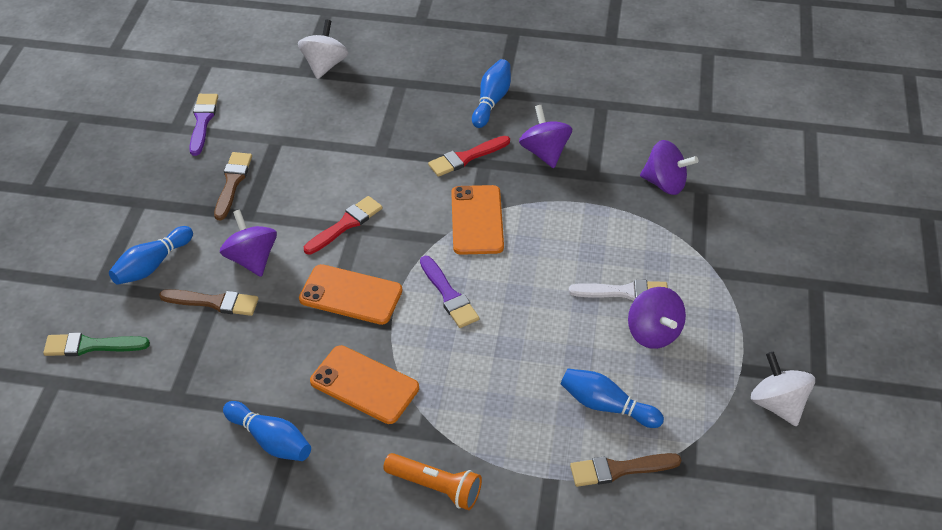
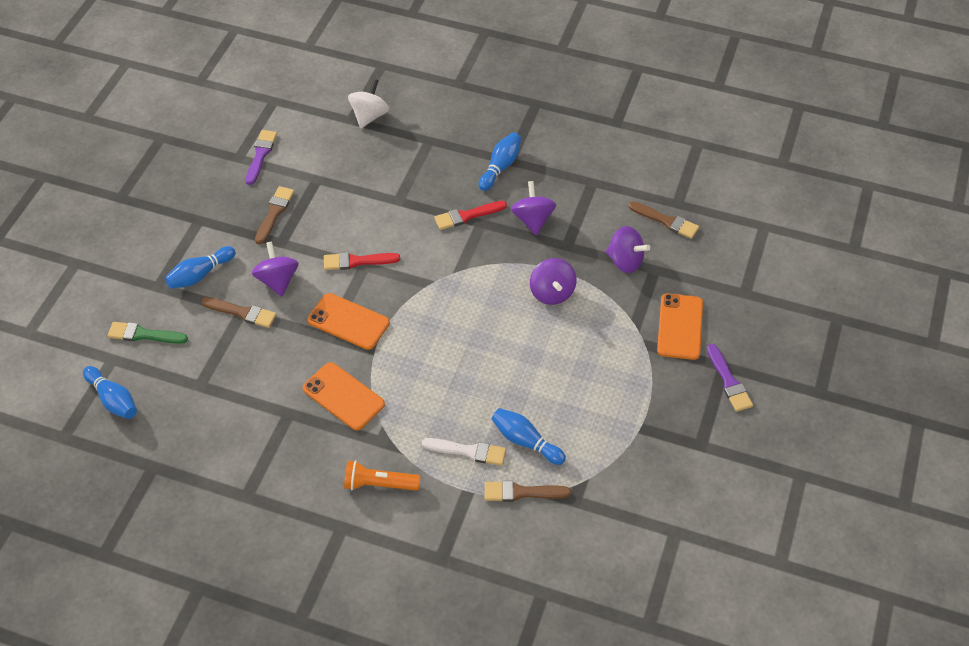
camera: 10 degrees right, 5 degrees up
blue bowling pin [223,401,311,461] -> blue bowling pin moved to [83,366,137,419]
red brush [304,196,382,255] -> red brush turned 150 degrees counterclockwise [324,252,400,270]
orange flashlight [383,453,482,510] -> orange flashlight turned 150 degrees clockwise [344,460,420,491]
purple brush [420,256,479,328] -> purple brush moved to [707,344,753,412]
orange phone [451,185,504,255] -> orange phone moved to [657,293,703,360]
white brush [569,280,668,301] -> white brush moved to [422,438,506,466]
purple spinning top [628,287,686,349] -> purple spinning top moved to [530,258,576,305]
white spinning top [751,352,815,426] -> none
none -> brown brush [628,201,699,239]

